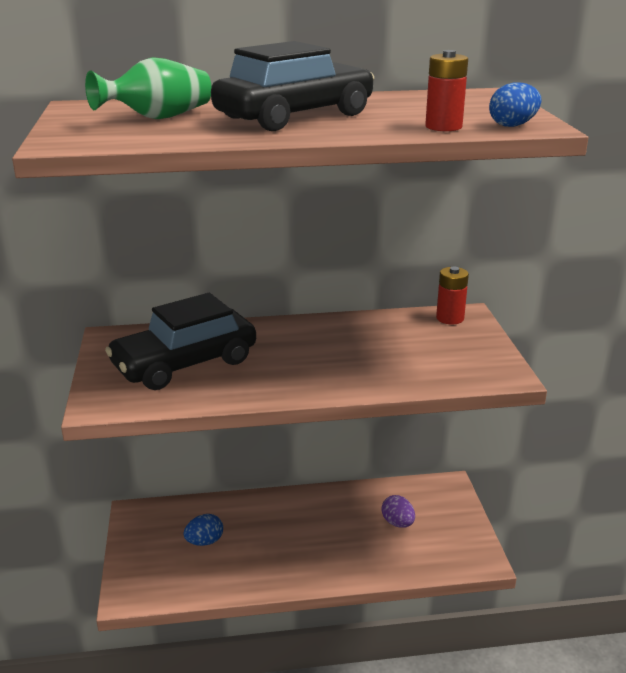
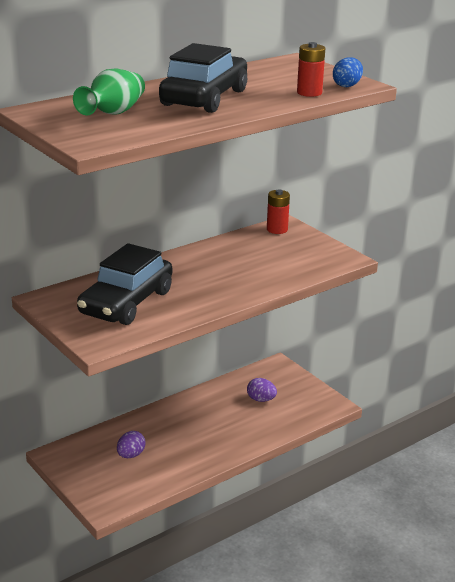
camera: 30 degrees left, 0 degrees up
blue egg [184,514,223,546] -> purple egg [117,431,146,458]

